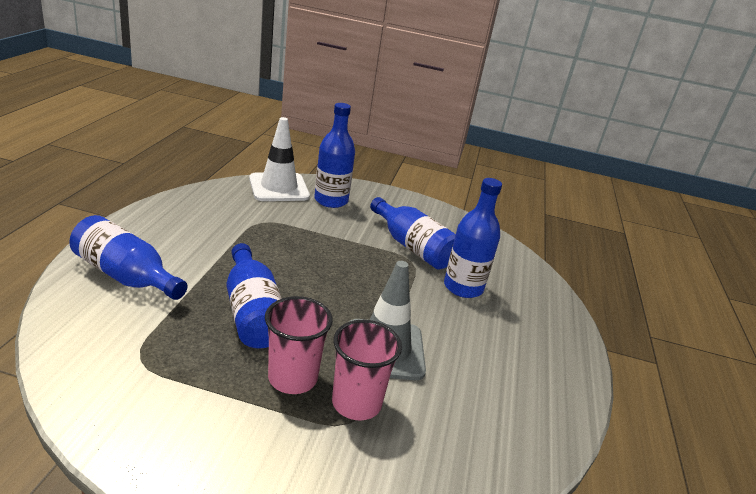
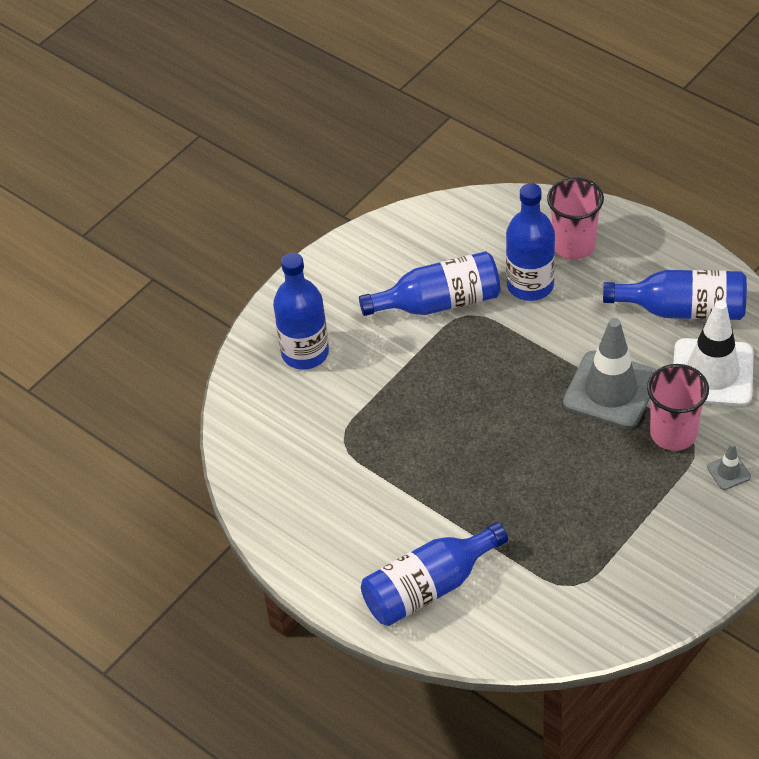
camera: 55 degrees left, 20 degrees up
blue bottle [227,243,282,349] -> blue bottle moved to [603,270,747,320]
white traffic cone [249,117,310,201] -> white traffic cone moved to [673,300,754,406]
pink cup [265,296,333,394] -> pink cup moved to [547,177,604,260]
none -> grey traffic cone [707,443,751,490]

